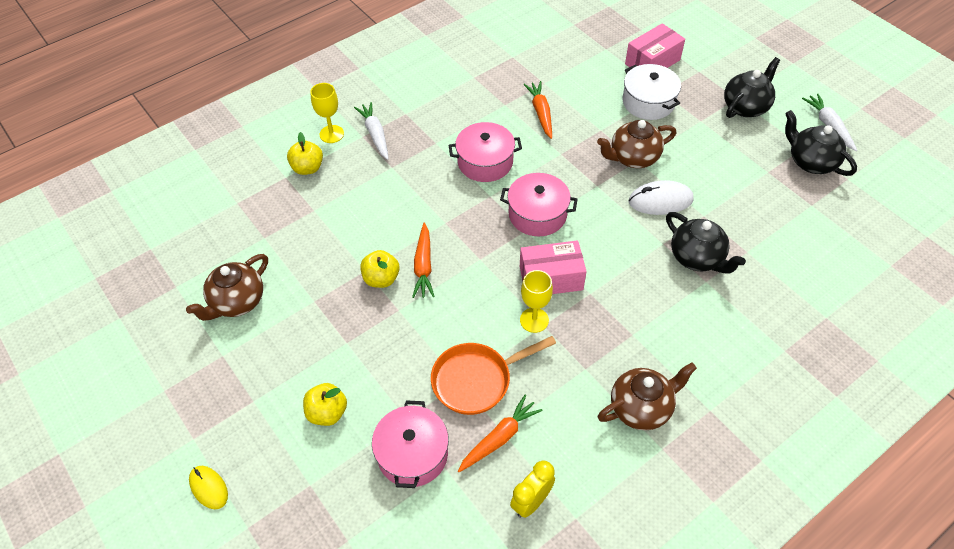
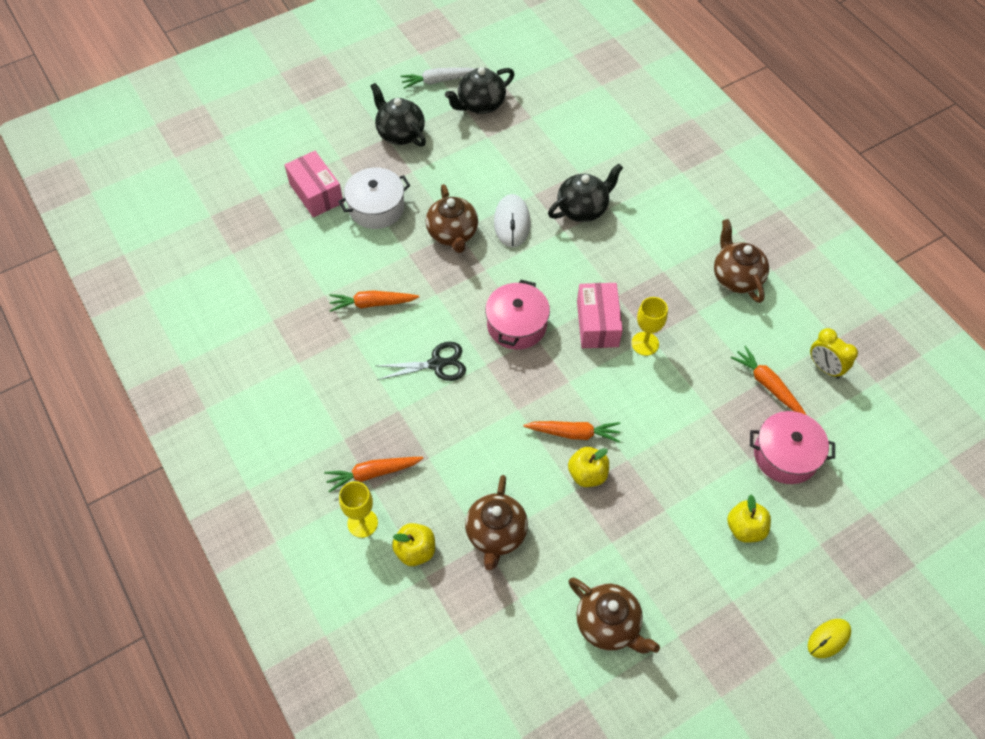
camera: 85 degrees left, 5 degrees up
white carrot [354,102,389,160] -> orange carrot [324,457,424,493]
orange pan [431,336,556,415] -> none
pink pot [449,122,522,182] -> black scissors [377,342,466,381]
none -> brown teapot [465,475,528,570]

